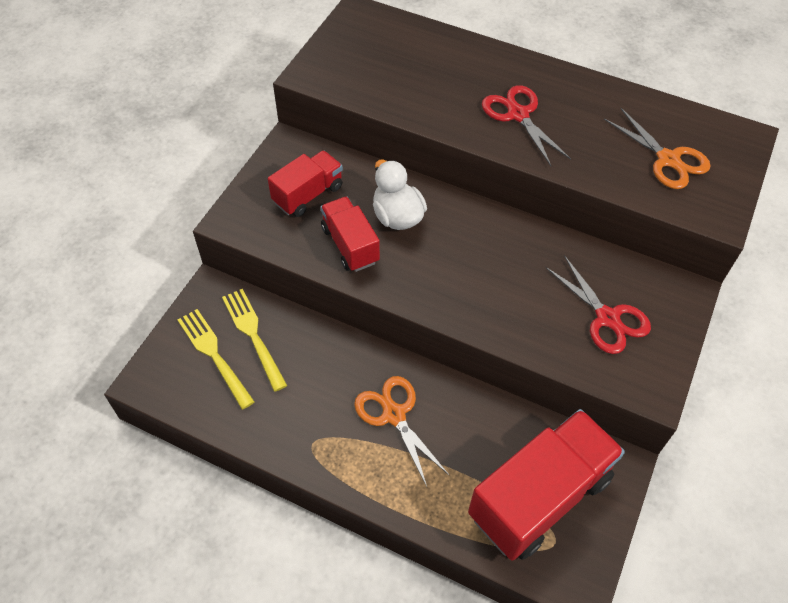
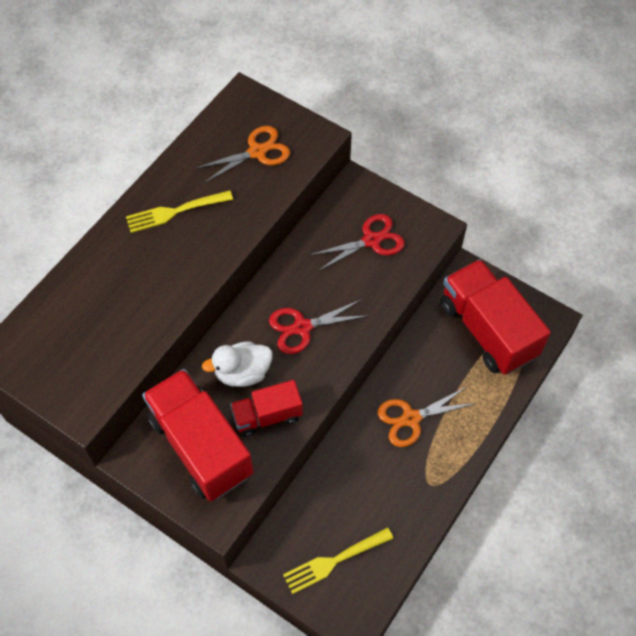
camera: 80 degrees left, 5 degrees up
yellow fork [222,289,287,392] -> yellow fork moved to [126,190,233,233]
red truck [268,150,343,217] -> red truck [142,369,254,501], size x1.80
red scissors [482,85,571,166] -> red scissors moved to [269,299,369,354]

